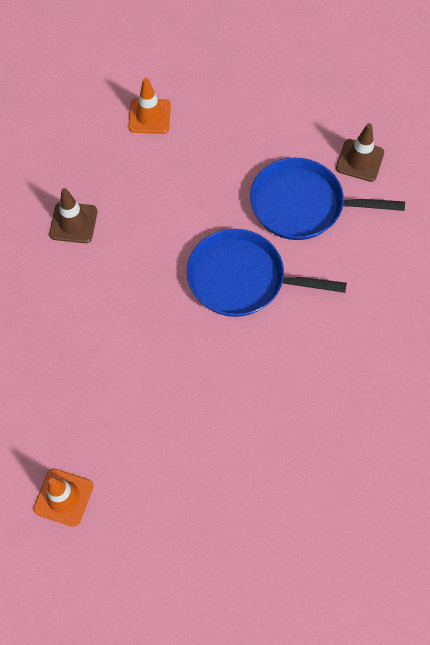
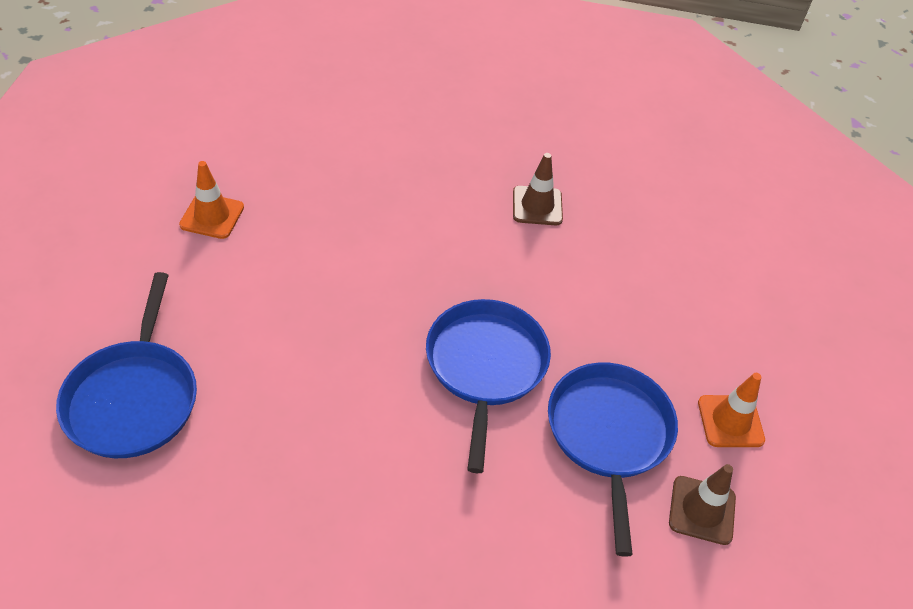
camera: 80 degrees right, 15 degrees down
orange traffic cone [128,77,171,134] -> orange traffic cone moved to [698,373,765,447]
none -> blue pan [56,272,197,458]

